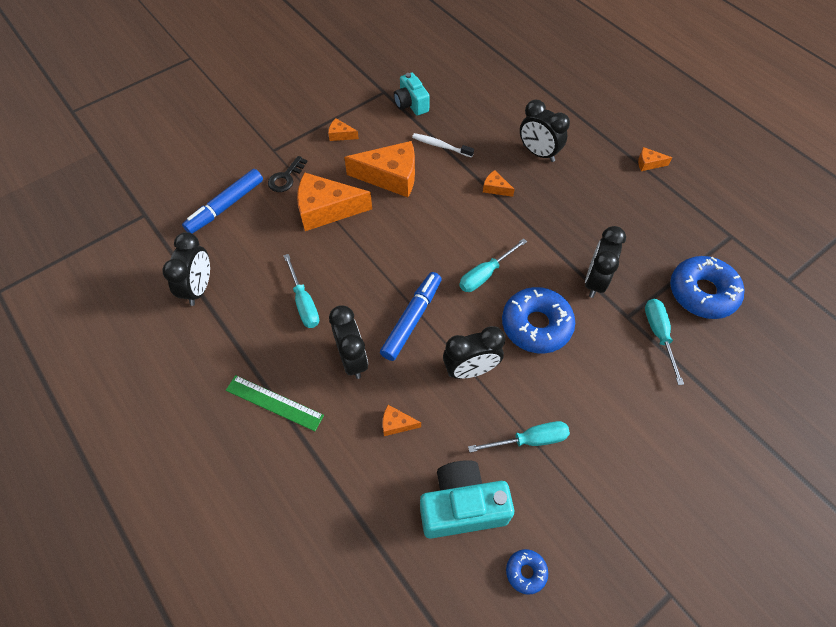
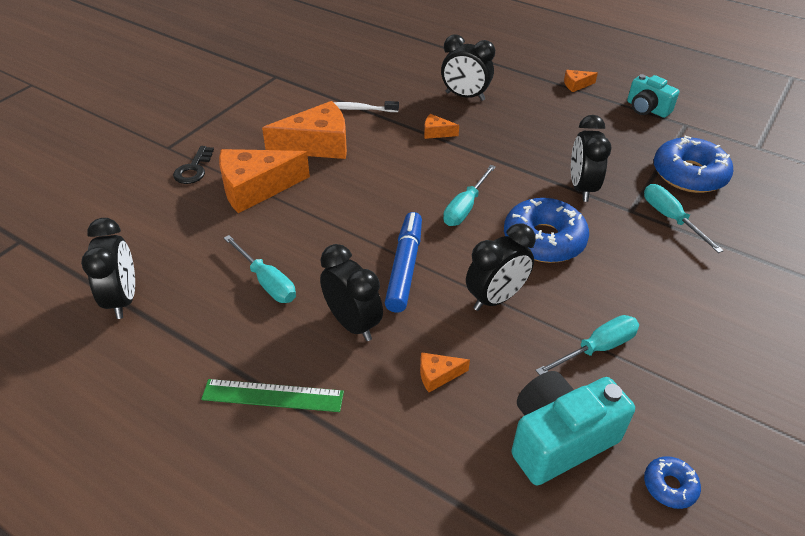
camera: 20 degrees left, 15 degrees down
blue marker [182,169,263,234] -> none
orange cheese [328,118,359,141] -> none
turquoise camera [394,73,430,116] -> turquoise camera moved to [627,74,679,118]

